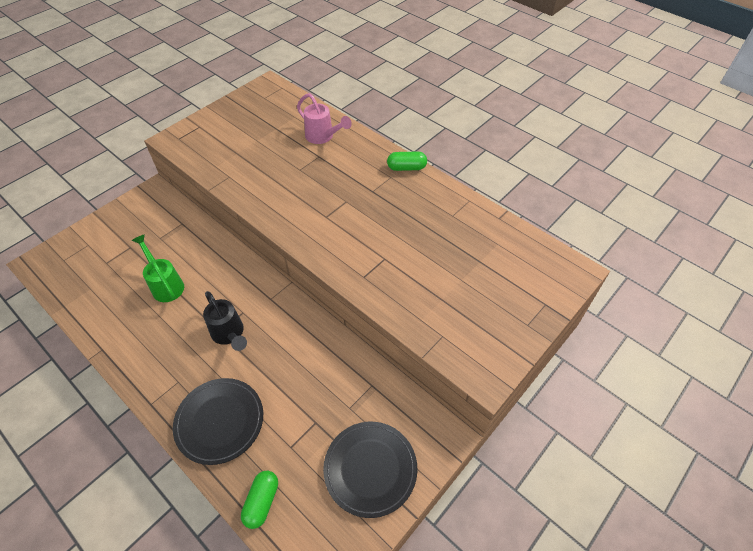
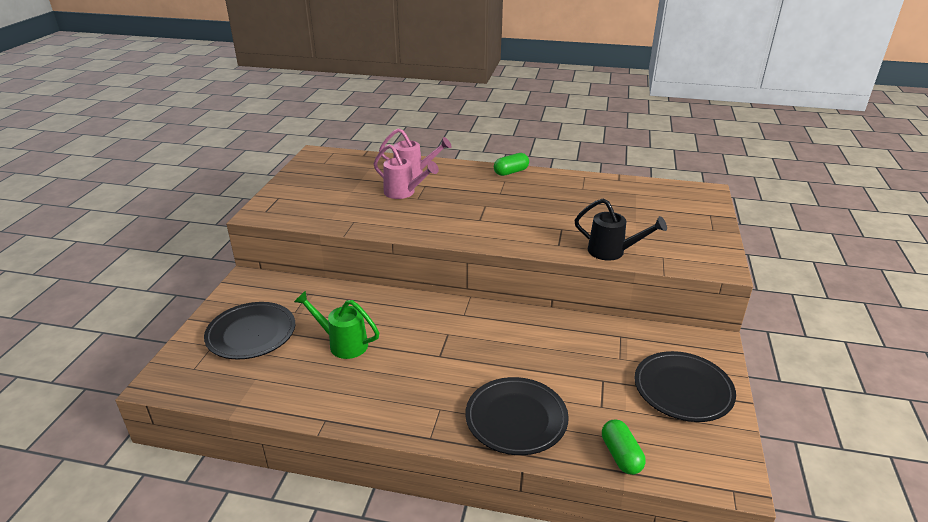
camera: 30 degrees left, 20 degrees down
black watering can [203,291,247,351] -> black watering can moved to [574,199,667,261]
none -> black plate [204,302,295,360]
none -> pink watering can [374,144,439,199]

